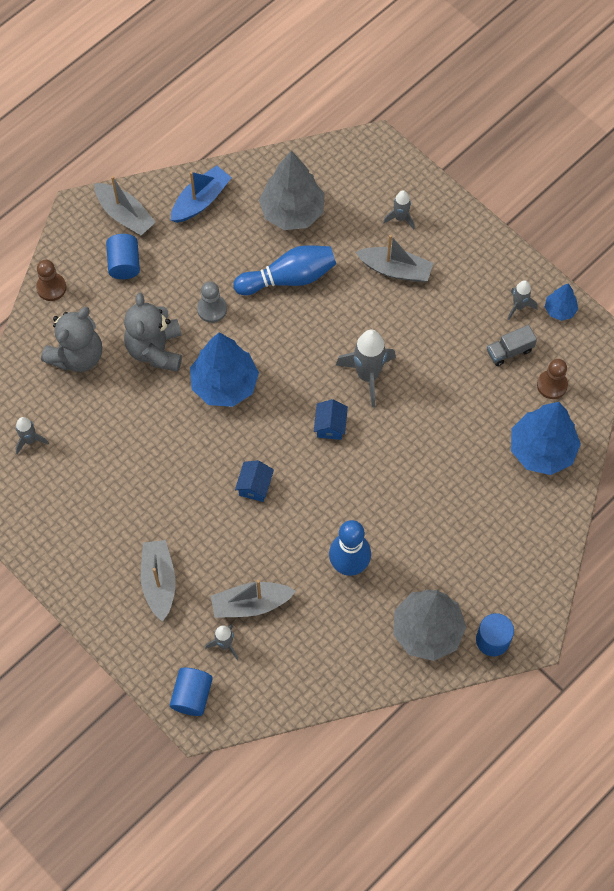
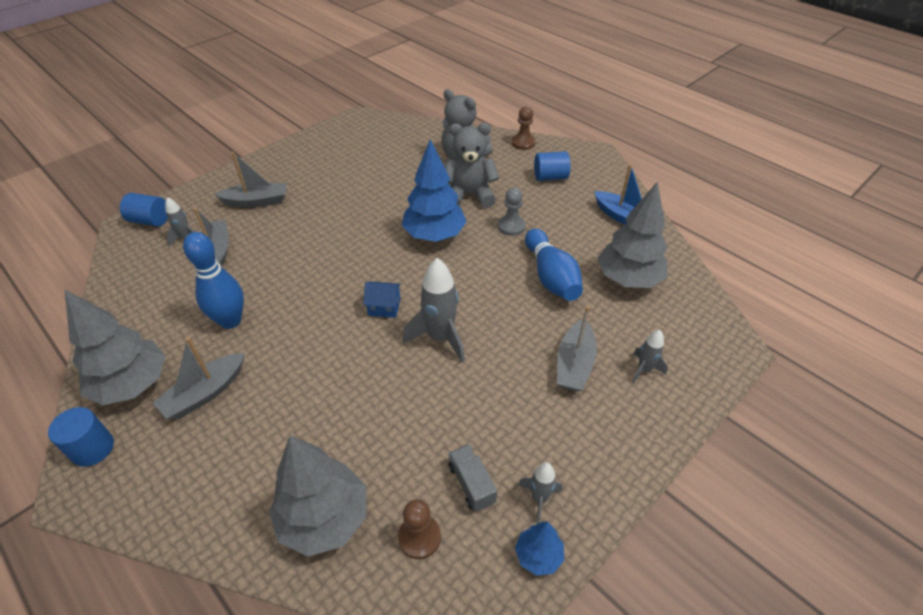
camera: 90 degrees right, 20 degrees down
grey rocket [15,417,49,454] -> none
grey boat [94,176,156,236] -> grey boat moved to [153,337,245,419]
blue house [235,460,274,502] -> none
blue tree [511,402,581,475] -> grey tree [269,435,366,557]

